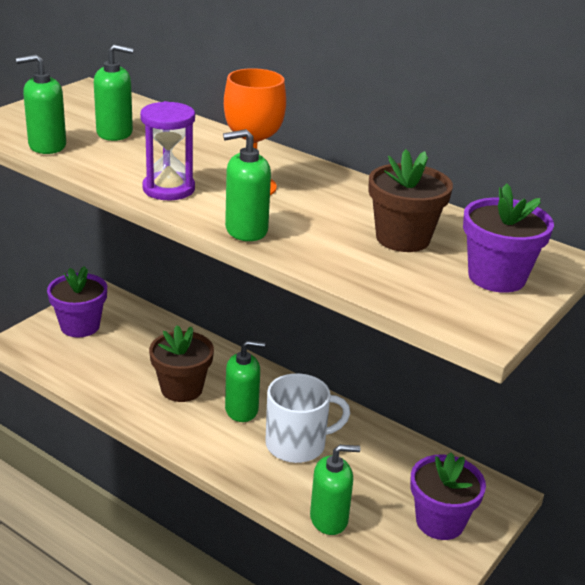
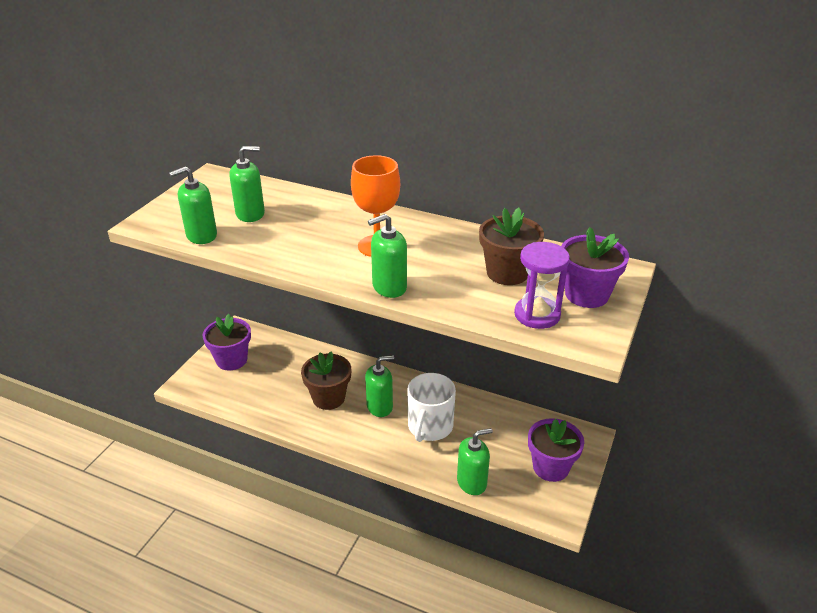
camera: 10 degrees left, 5 degrees up
purple hourglass [140,101,195,200] -> purple hourglass moved to [514,242,570,329]
white mug [265,373,350,463] -> white mug turned 135 degrees clockwise [407,373,456,442]

